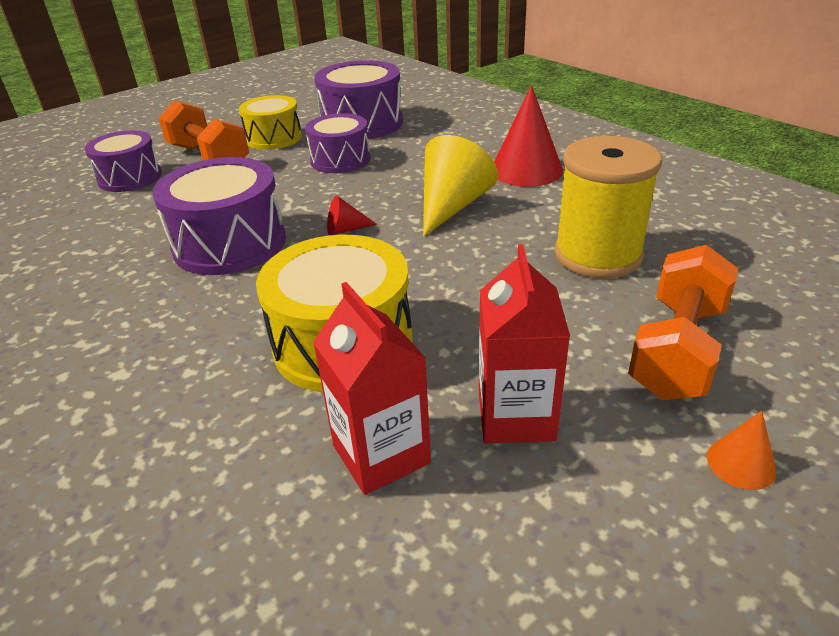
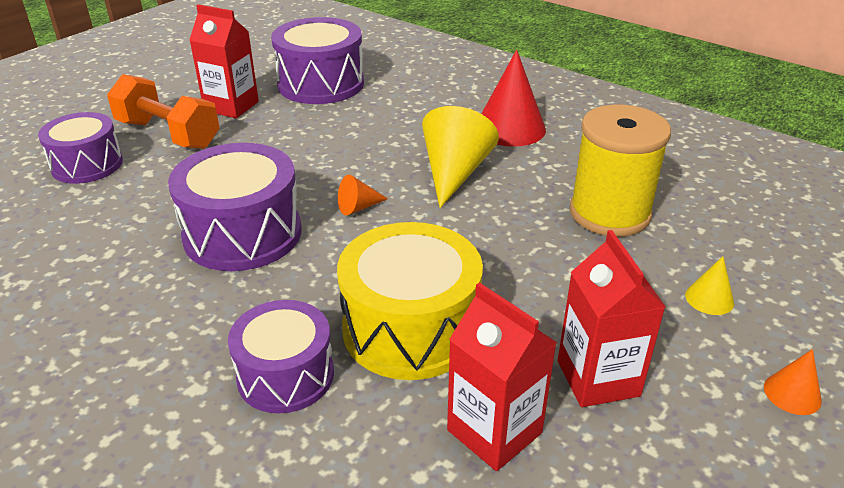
camera: 15 degrees left, 0 degrees up
yellow drum [239,95,302,150] -> red carton [189,4,259,118]
purple drum [305,113,371,173] -> purple drum moved to [228,300,334,413]
red cone [327,196,377,235] -> orange cone [338,175,388,216]
orange dumbbell [628,245,738,400] -> yellow cone [685,256,734,315]

